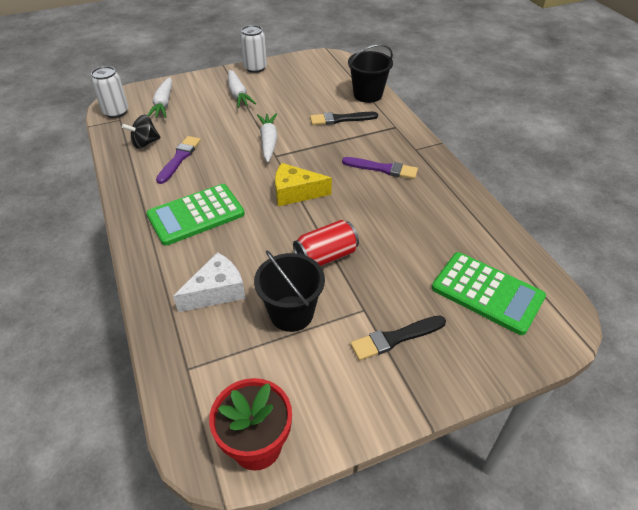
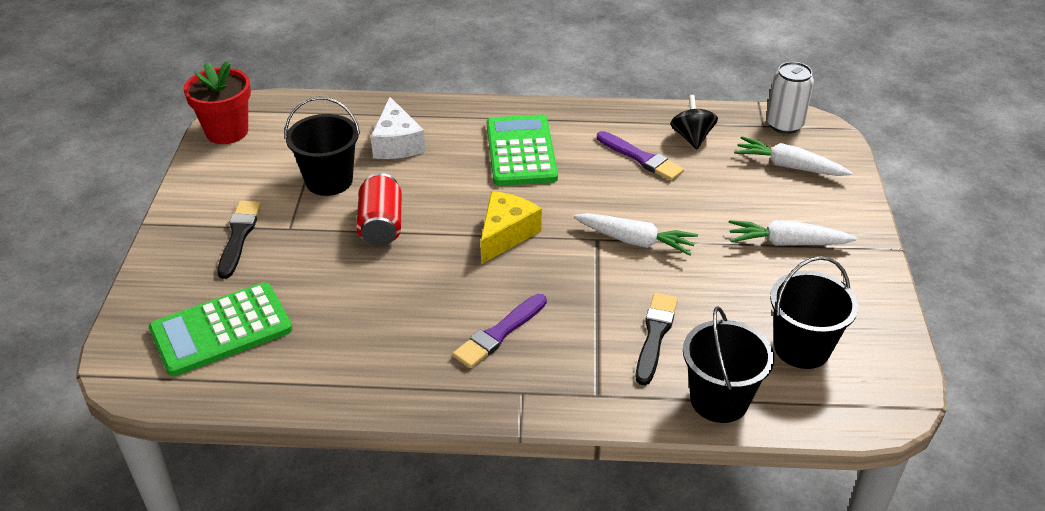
camera: 115 degrees right, 5 degrees down
white can [240,25,267,73] -> none
none -> black bucket [770,256,858,369]

